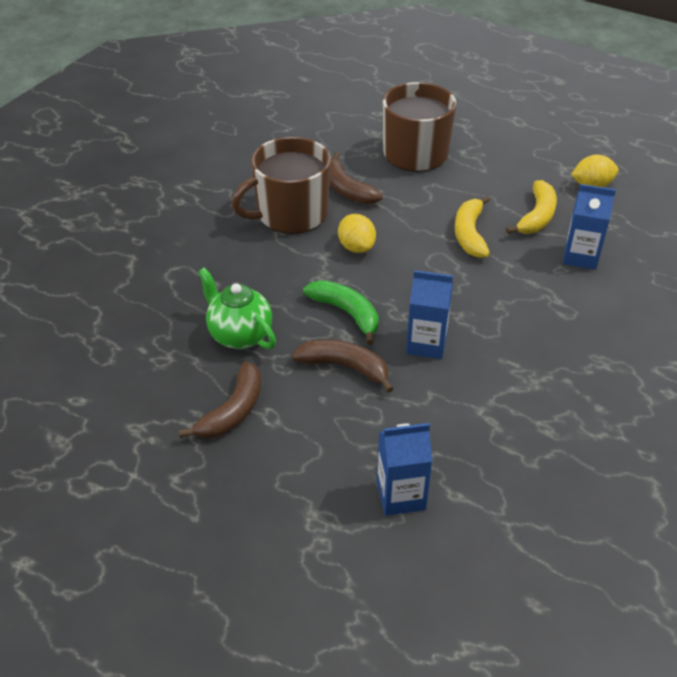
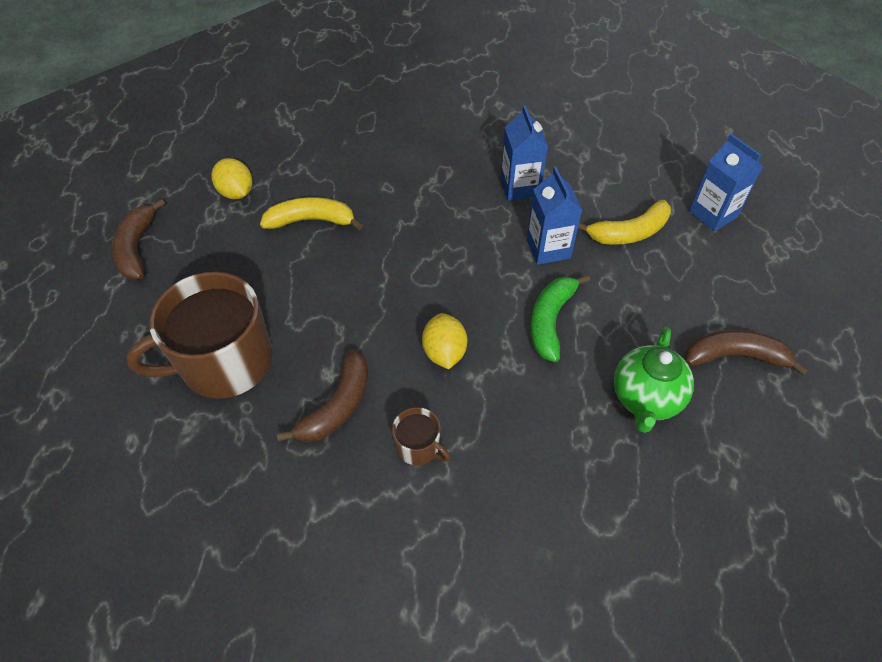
camera: 115 degrees left, 10 degrees up
brown mug [231,137,331,234] -> brown mug [392,407,450,465], size x0.44
brown banana [292,339,393,393] -> brown banana moved to [111,199,165,280]
yellow lemon [338,214,376,253] -> yellow lemon turned 45 degrees counterclockwise [422,313,467,369]
yellow banana [455,196,490,258] -> yellow banana moved to [578,200,671,245]
blue carton [563,184,616,270] -> blue carton moved to [501,105,548,201]

